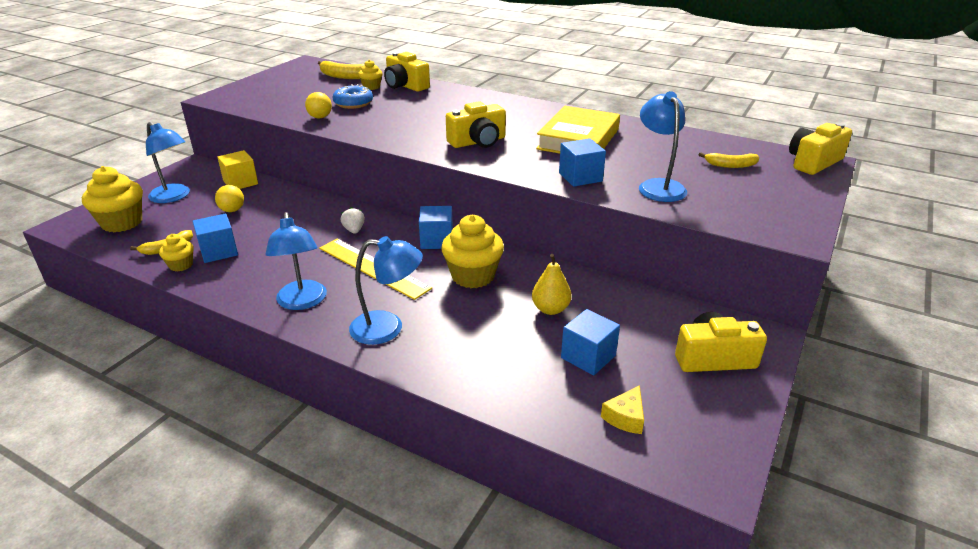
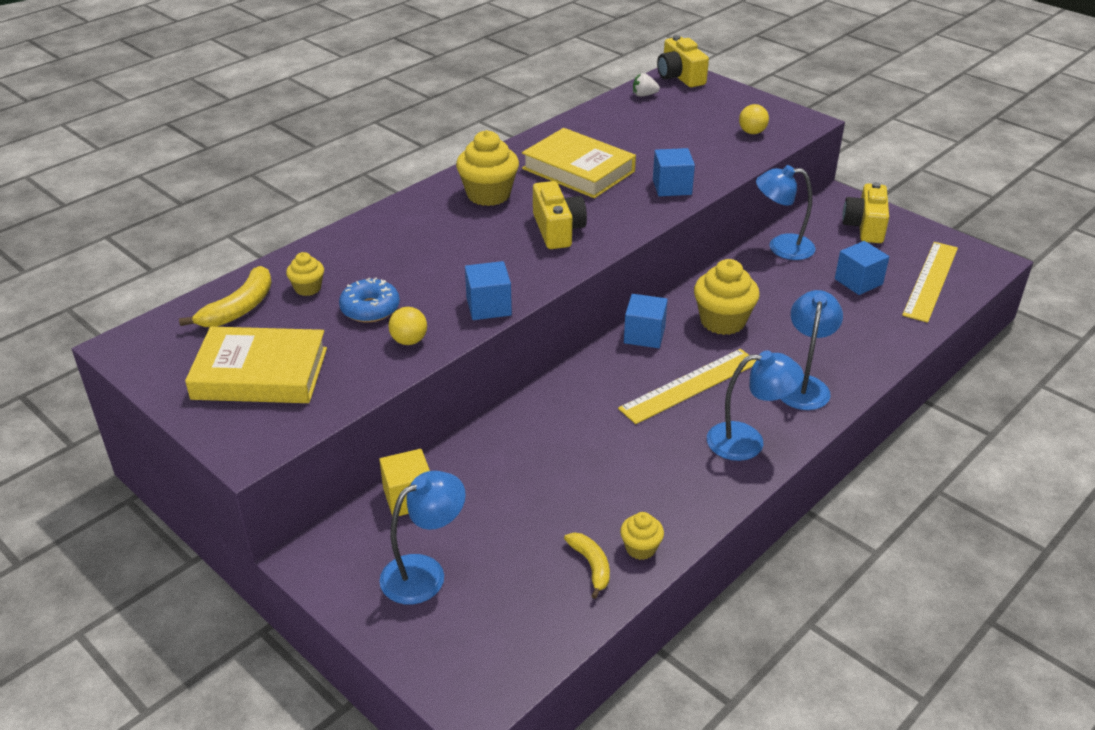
camera: 75 degrees left, 5 degrees up
yellow cupcake [82,166,143,232] -> yellow cupcake moved to [456,130,519,206]
blue cube [192,214,238,263] -> blue cube moved to [465,261,512,320]
yellow ball [215,185,244,212] -> yellow ball moved to [739,104,769,134]
white strawberry [341,207,365,234] -> white strawberry moved to [633,73,660,97]
yellow camera [384,52,430,91] -> none
yellow pear [532,254,571,315] -> none
yellow cheese [601,385,644,434] -> yellow ruler [902,242,958,323]
blue lamp [639,91,687,202] -> blue lamp moved to [756,165,815,260]
yellow banana [699,152,759,168] -> none
none -> yellow book [185,327,327,403]

